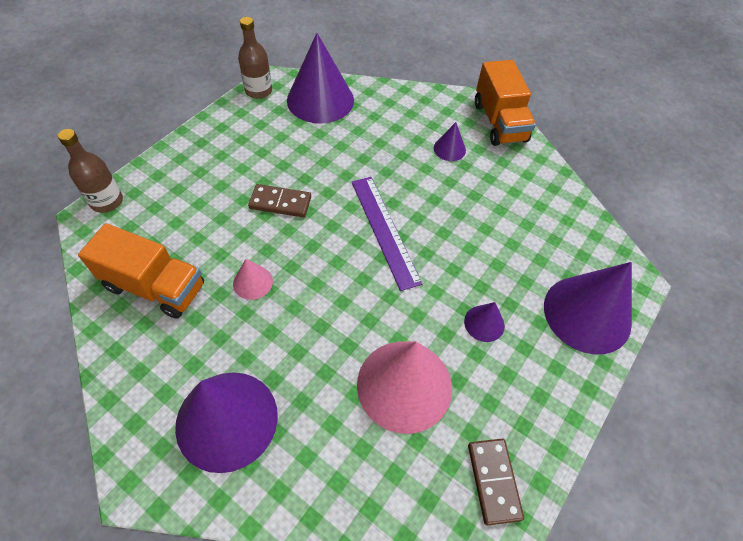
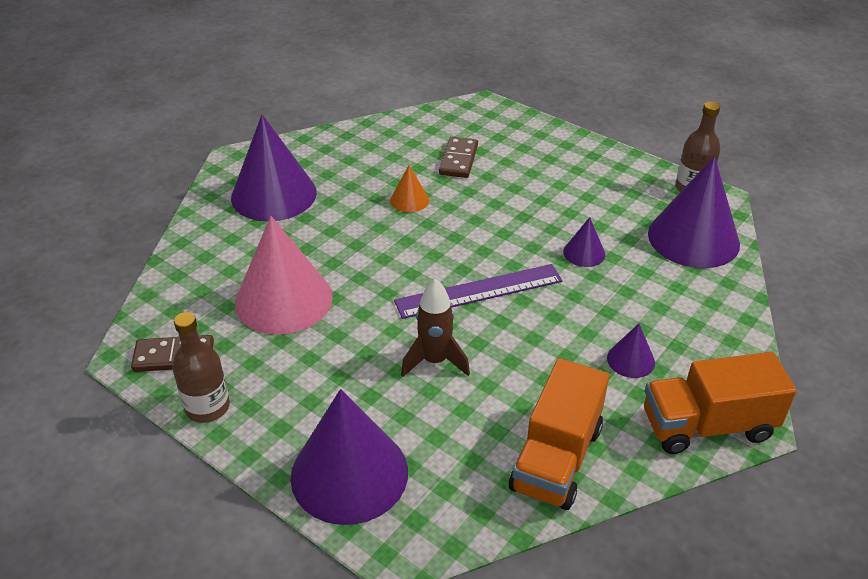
camera: 95 degrees right, 15 degrees down
brown bottle [58,129,123,213] -> brown bottle moved to [172,312,230,423]
orange truck [78,223,204,319] -> orange truck moved to [509,358,609,510]
pink cone [233,259,273,300] -> orange cone [390,165,429,212]
brown domino [248,184,311,217] -> brown domino moved to [439,137,478,178]
purple cone [464,302,505,342] -> purple cone moved to [563,217,605,267]
none -> brown rocket [401,279,470,377]

